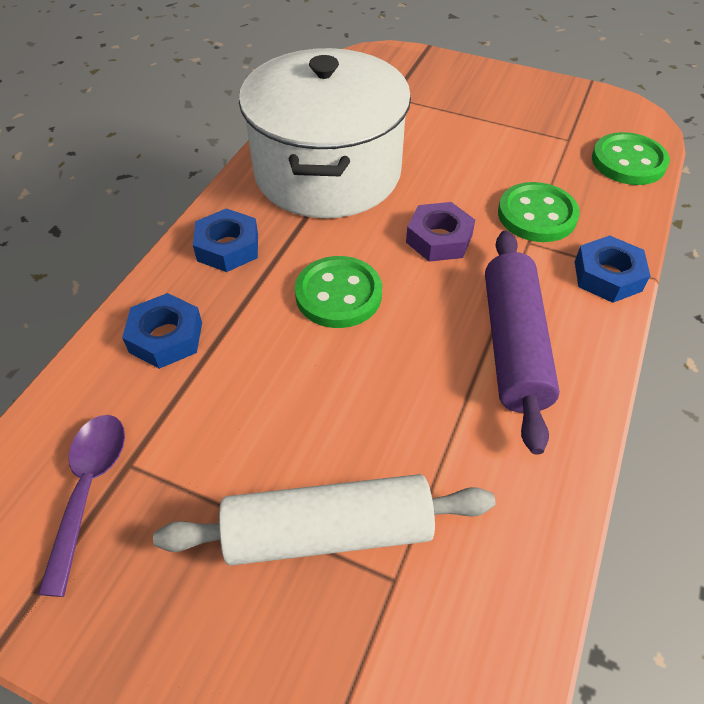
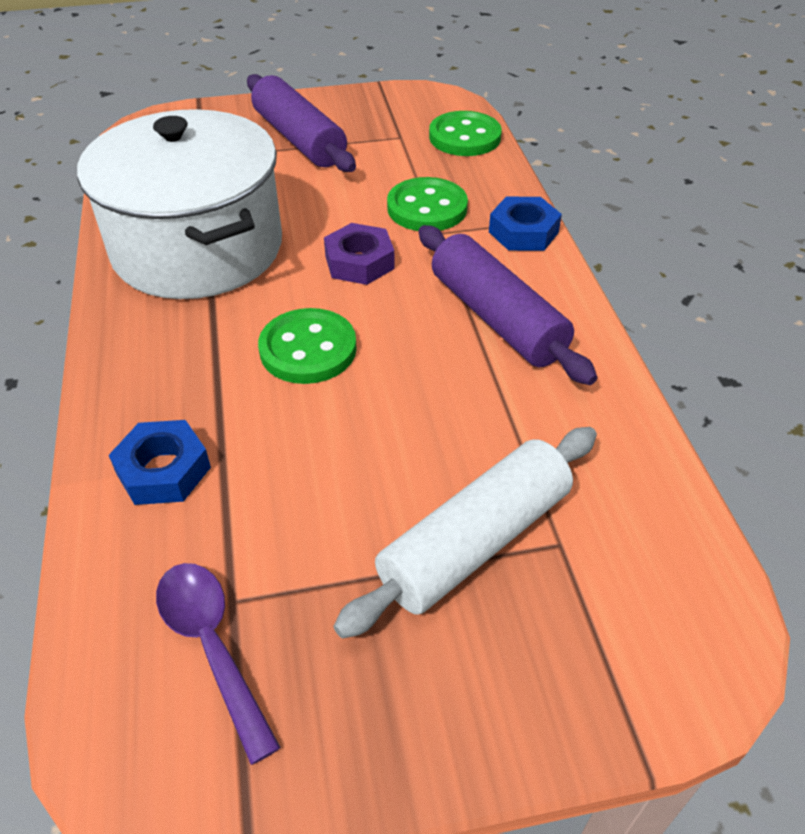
camera: 35 degrees left, 5 degrees down
blue nut [193,208,258,272] -> none
none -> purple rolling pin [247,74,356,172]

